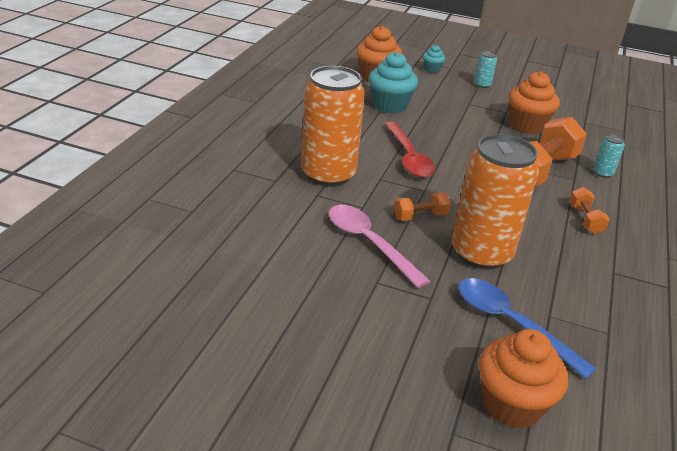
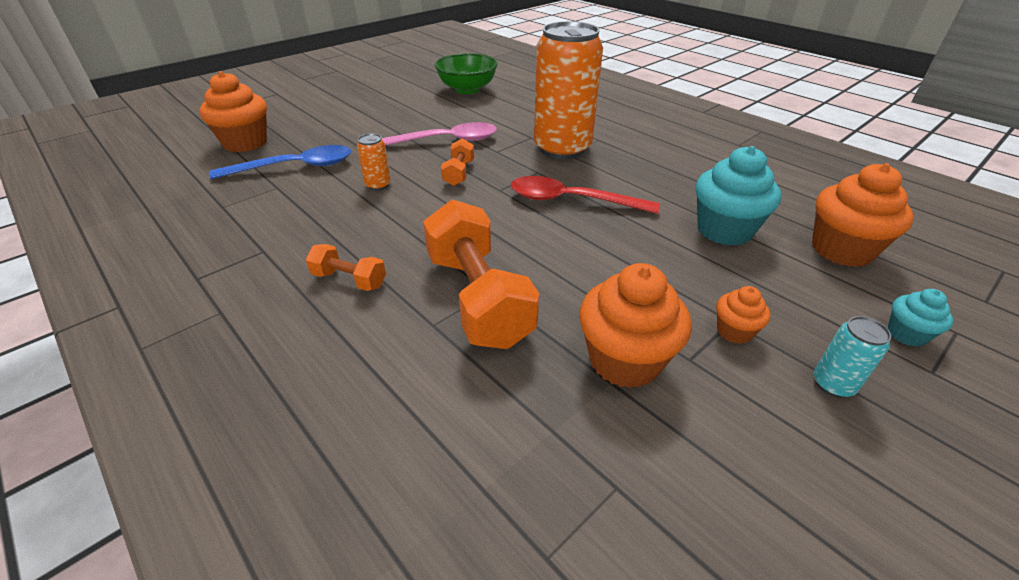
camera: 120 degrees right, 5 degrees up
orange can [452,134,539,270] -> orange can [357,133,391,190], size x0.40
turquoise can [593,134,625,178] -> none
none -> green bowl [435,53,498,94]
none -> orange cupcake [716,286,770,344]

